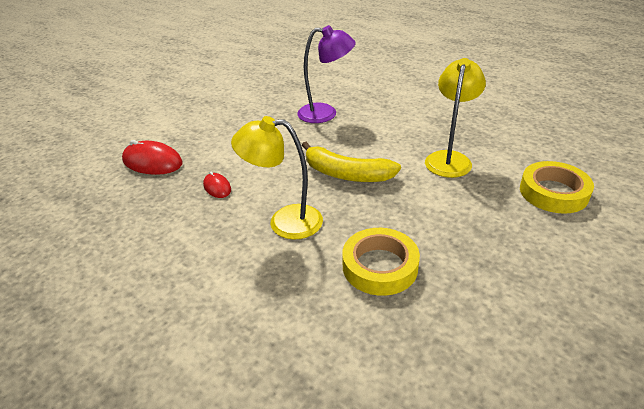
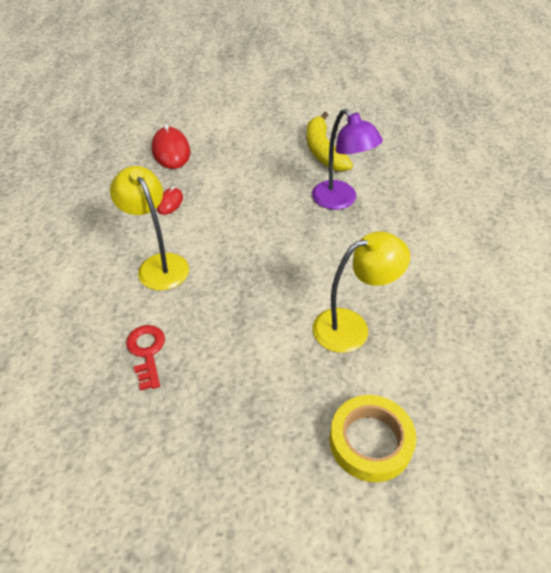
camera: 50 degrees right, 10 degrees up
yellow banana [302,142,401,182] -> yellow banana moved to [307,112,353,172]
yellow tape [342,228,420,296] -> red key [126,325,165,391]

